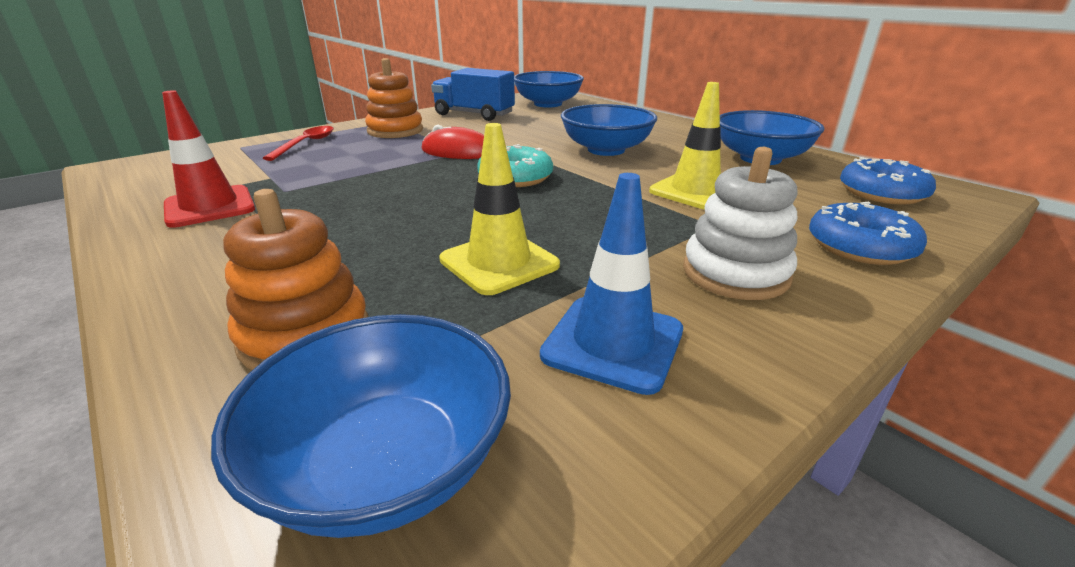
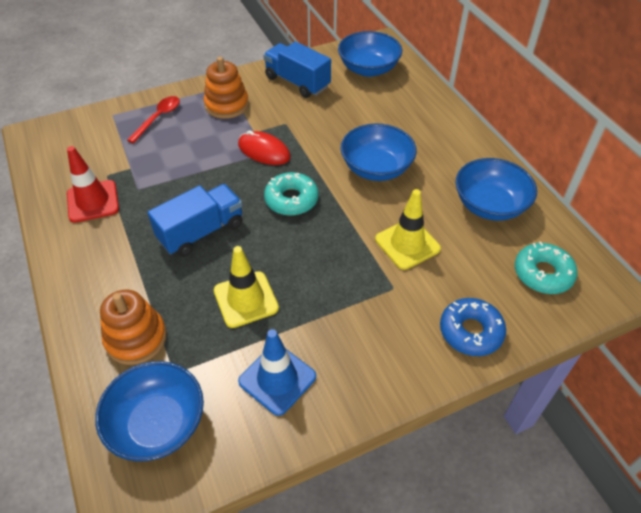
camera: 15 degrees right, 20 degrees up
white stacking toy [683,147,797,300] -> none
blue donut [840,157,936,205] -> turquoise donut [515,241,577,294]
none -> blue truck [147,184,243,257]

